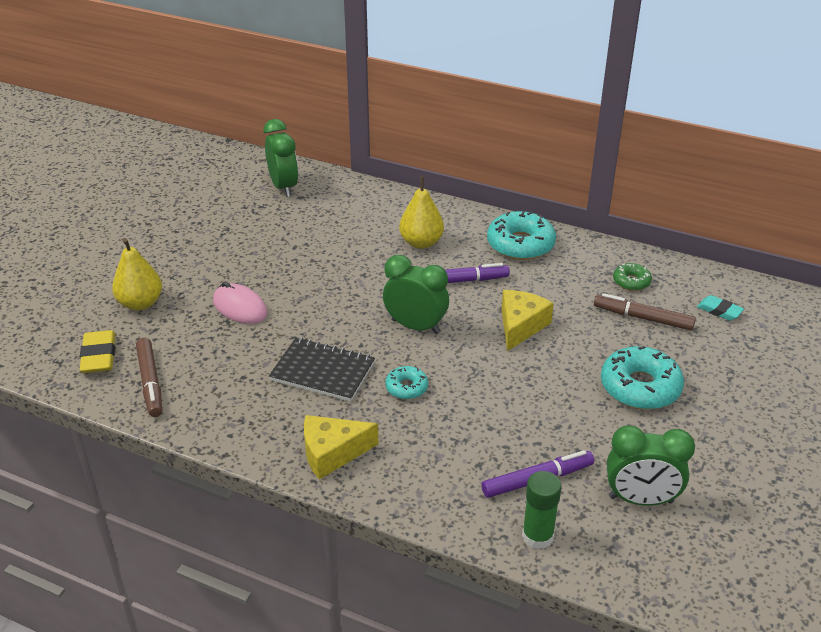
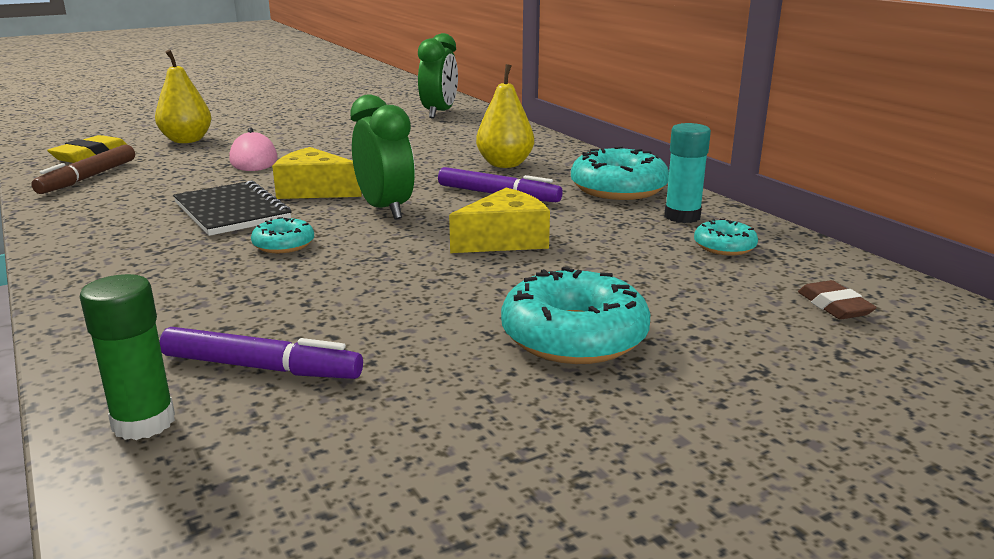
camera: 35 degrees right, 15 degrees down
yellow cheese [304,415,379,480] -> yellow cheese moved to [272,147,362,199]
brown marker [594,293,696,331] -> none
green clock [607,425,695,506] -> none
green donut [613,263,652,291] -> turquoise donut [694,219,758,256]
turquoise eraser [697,295,744,321] -> brown eraser [798,280,877,319]
none -> turquoise glue stick [664,123,711,223]

